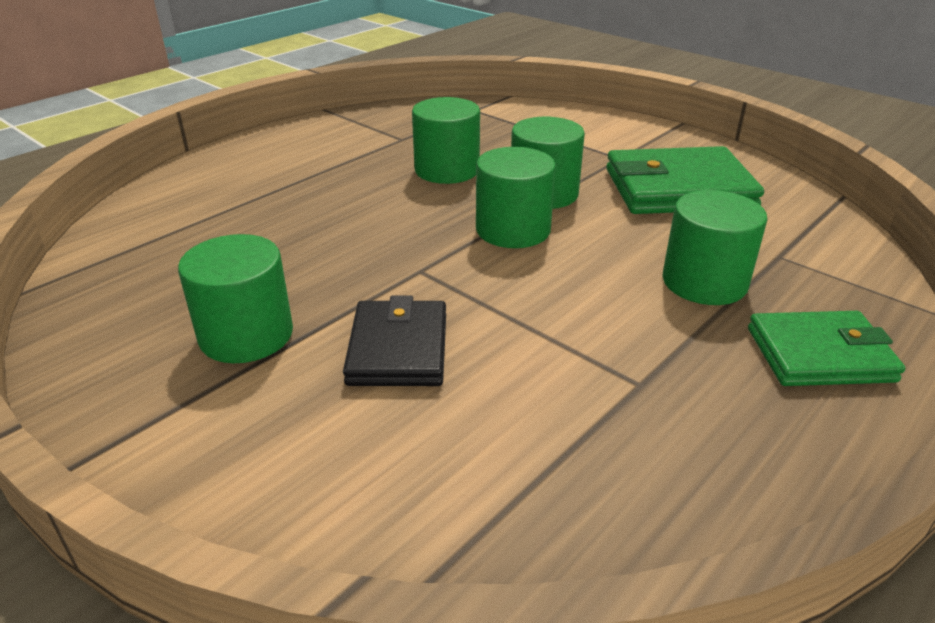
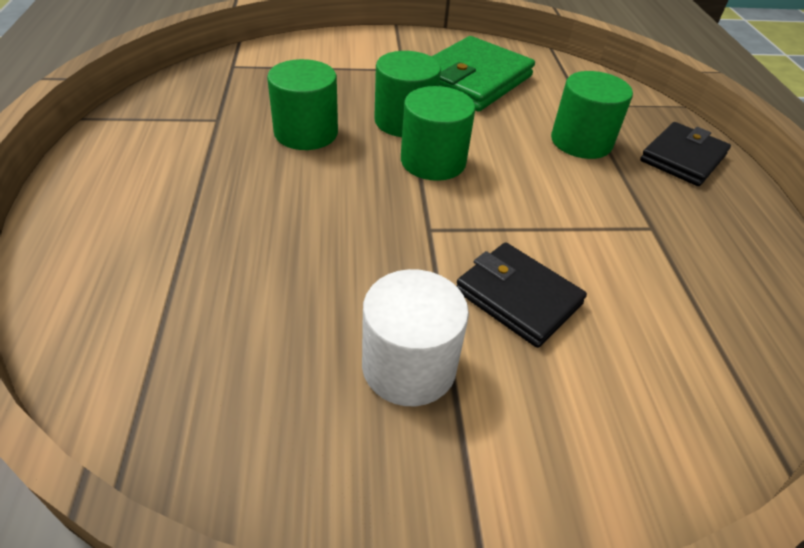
camera: 50 degrees left, 10 degrees up
green cylinder [178,234,293,363] -> white cylinder [362,269,469,406]
green wallet [748,311,905,386] -> black wallet [640,122,731,186]

